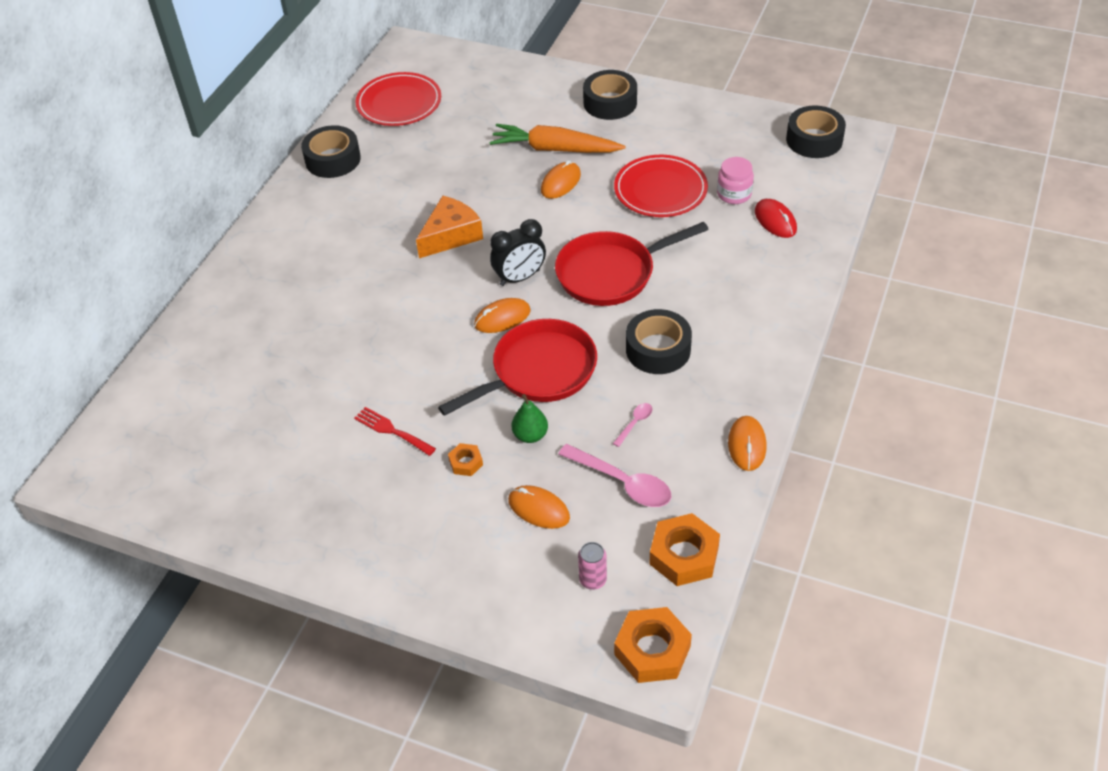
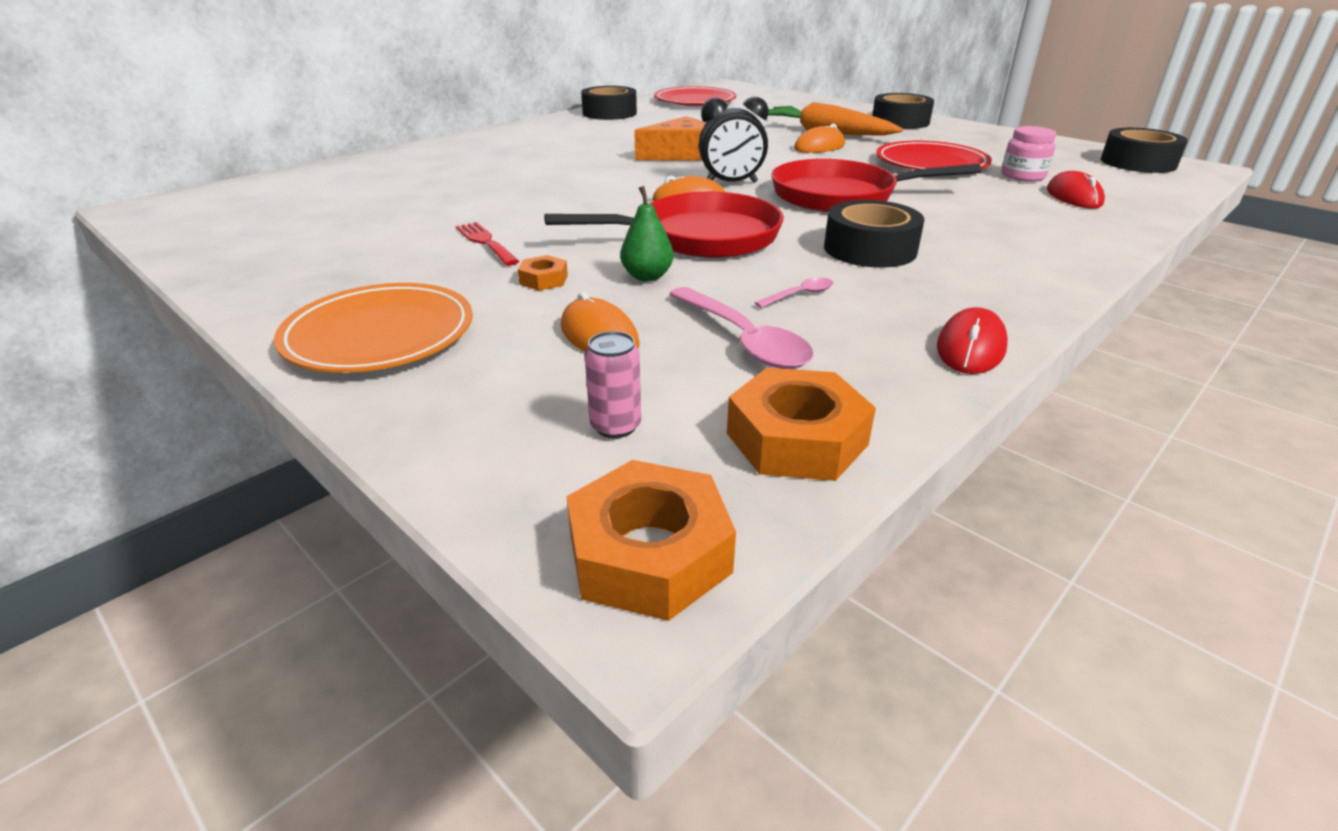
camera: 20 degrees right, 15 degrees down
orange mouse [728,416,767,471] -> red mouse [937,307,1008,374]
none -> orange plate [274,283,473,373]

